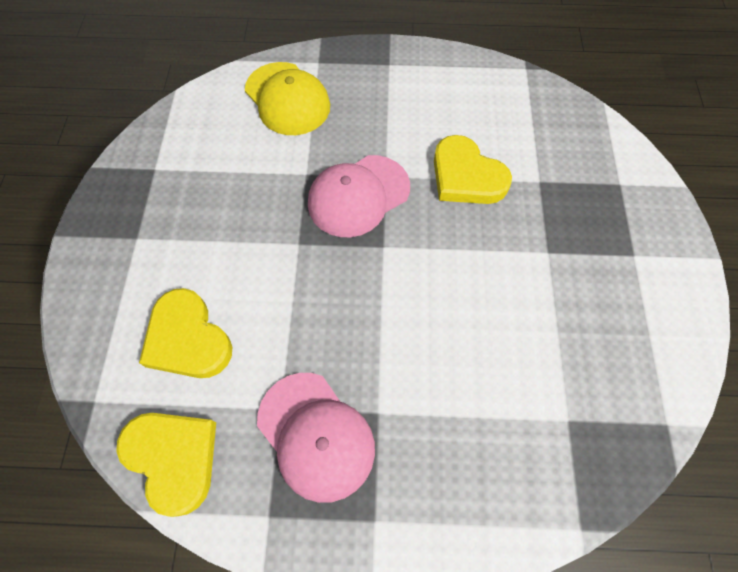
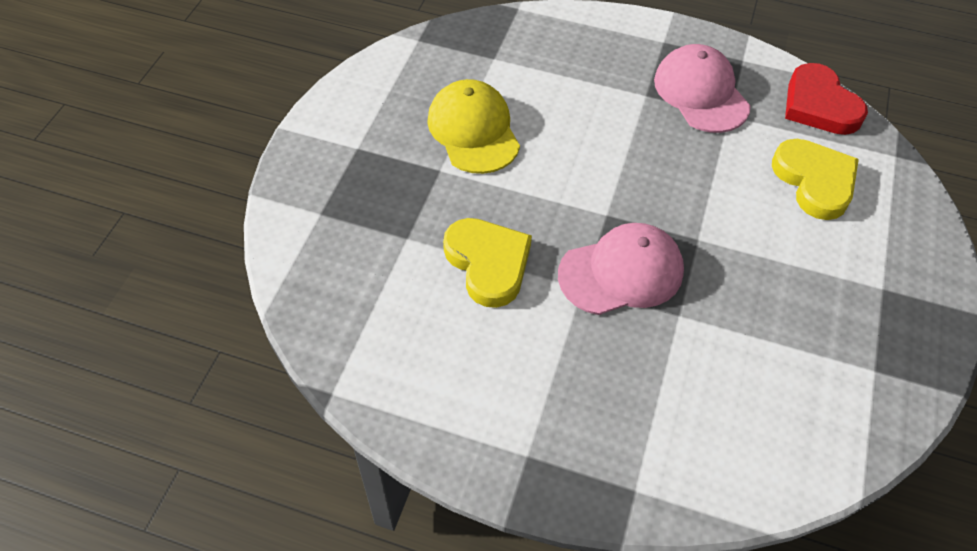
camera: 165 degrees left, 10 degrees down
yellow heart [116,413,216,517] -> red heart [785,63,868,135]
yellow cap [245,62,330,135] -> yellow cap moved to [427,79,520,174]

